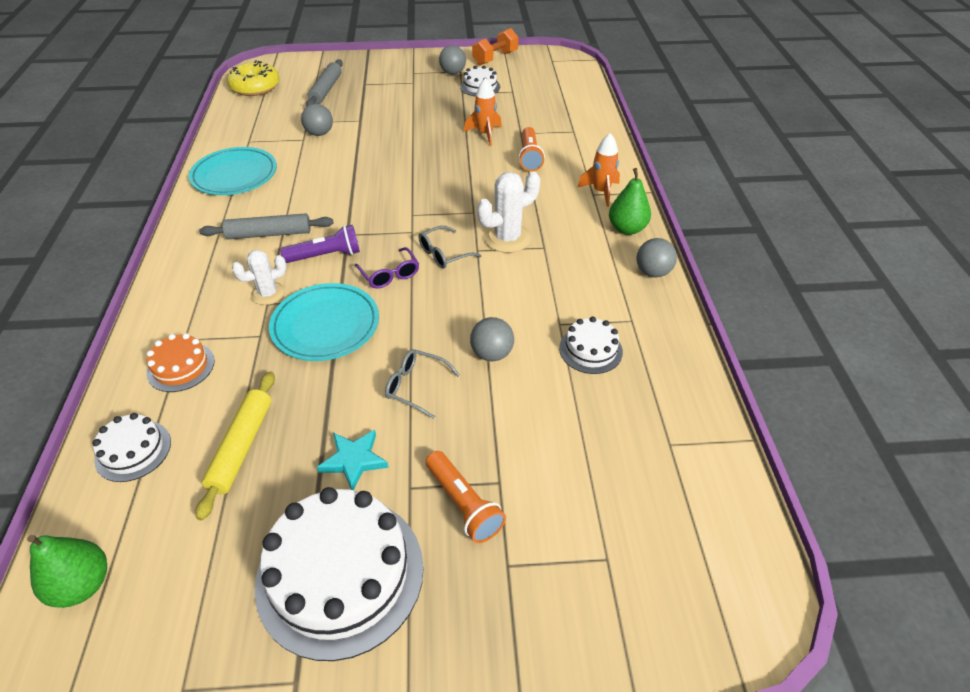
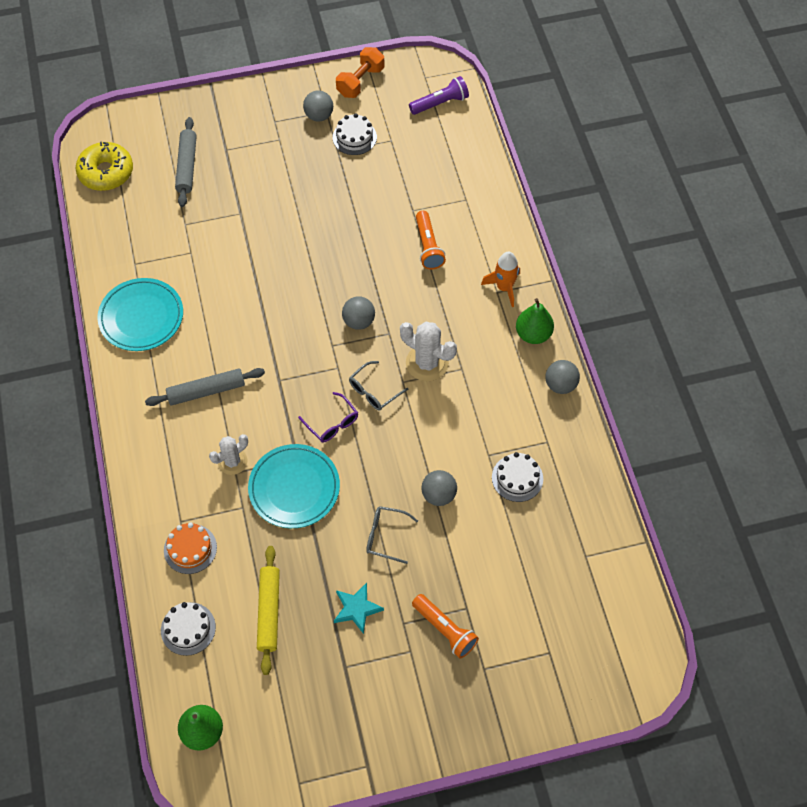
camera: 10 degrees left, 15 degrees up
white cake [255,487,424,661] -> none
purple flashlight [280,225,360,263] -> purple flashlight moved to [409,76,469,115]
grey ball [301,104,333,136] -> grey ball moved to [342,296,375,330]
orange rocket [464,78,502,146] -> none
white cactus [477,172,540,253] -> white cactus turned 75 degrees clockwise [400,322,457,381]

